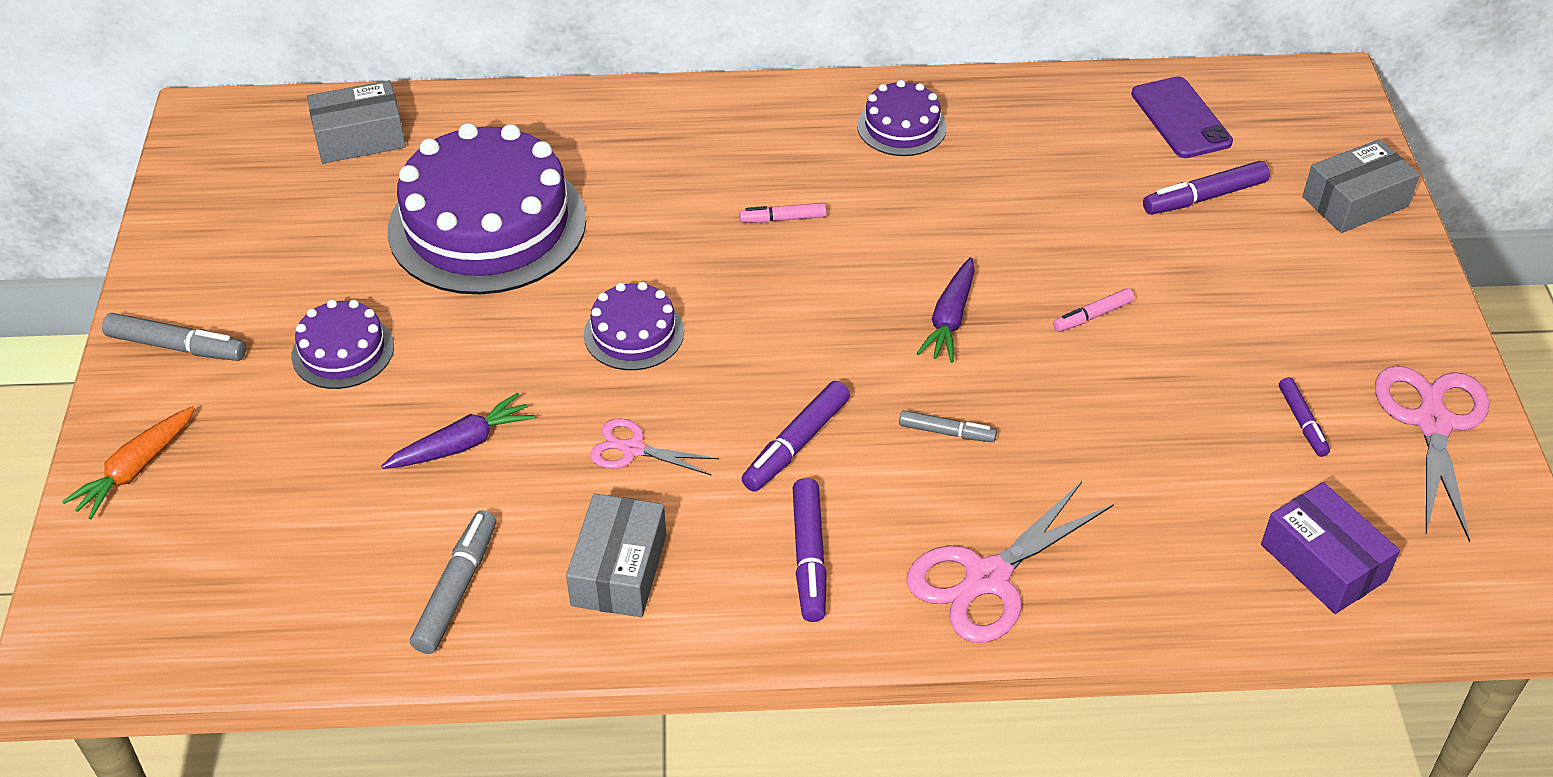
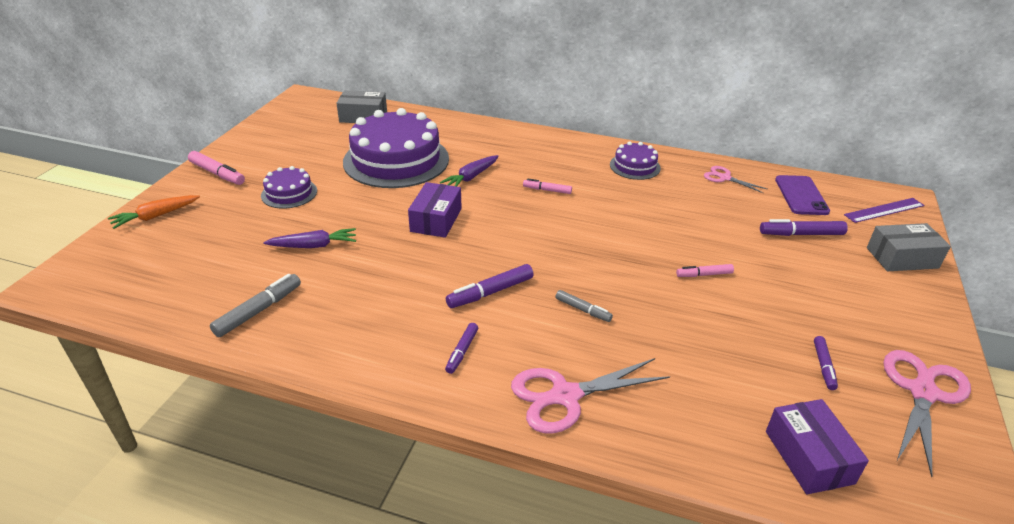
camera: 20 degrees right, 10 degrees down
grey marker [102,313,246,361] -> pink marker [188,151,245,185]
grey box [566,494,666,617] -> none
purple cake [584,282,684,370] -> purple box [408,182,462,238]
pink scissors [590,418,719,475] -> pink scissors moved to [704,166,767,193]
purple marker [793,478,827,622] -> purple marker [445,323,478,374], size x0.63
purple carrot [916,257,975,363] -> purple carrot moved to [440,155,498,187]
none -> purple ruler [844,198,924,223]

